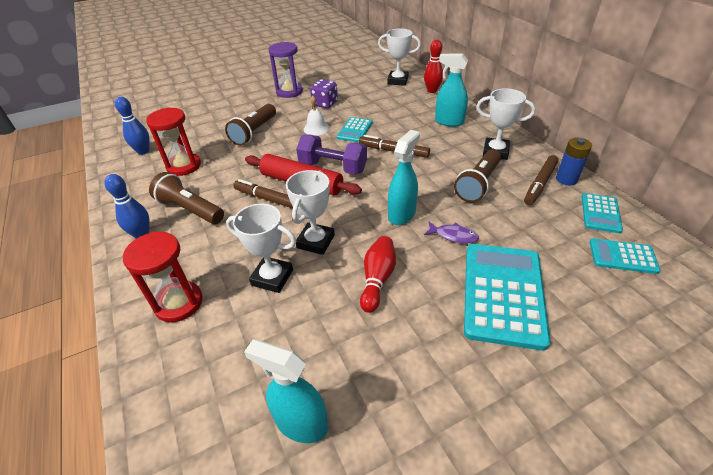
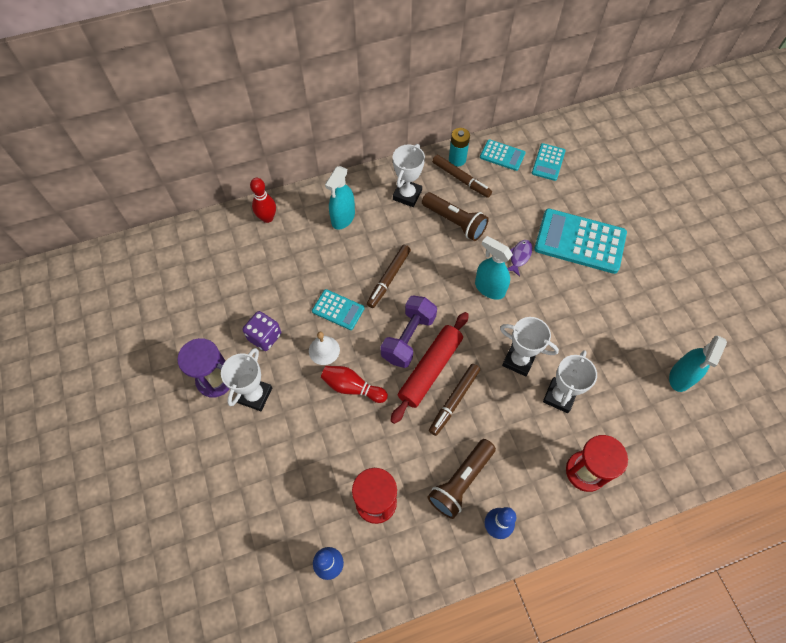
camera: 85 degrees left, 20 degrees up
brown flashlight [225,104,276,146] -> none
red bowling pin [360,236,396,313] -> red bowling pin moved to [321,366,388,403]
white trophy [378,28,421,86] -> white trophy moved to [221,348,272,411]
blue battery [556,138,592,185] -> turquoise battery [449,128,470,166]

